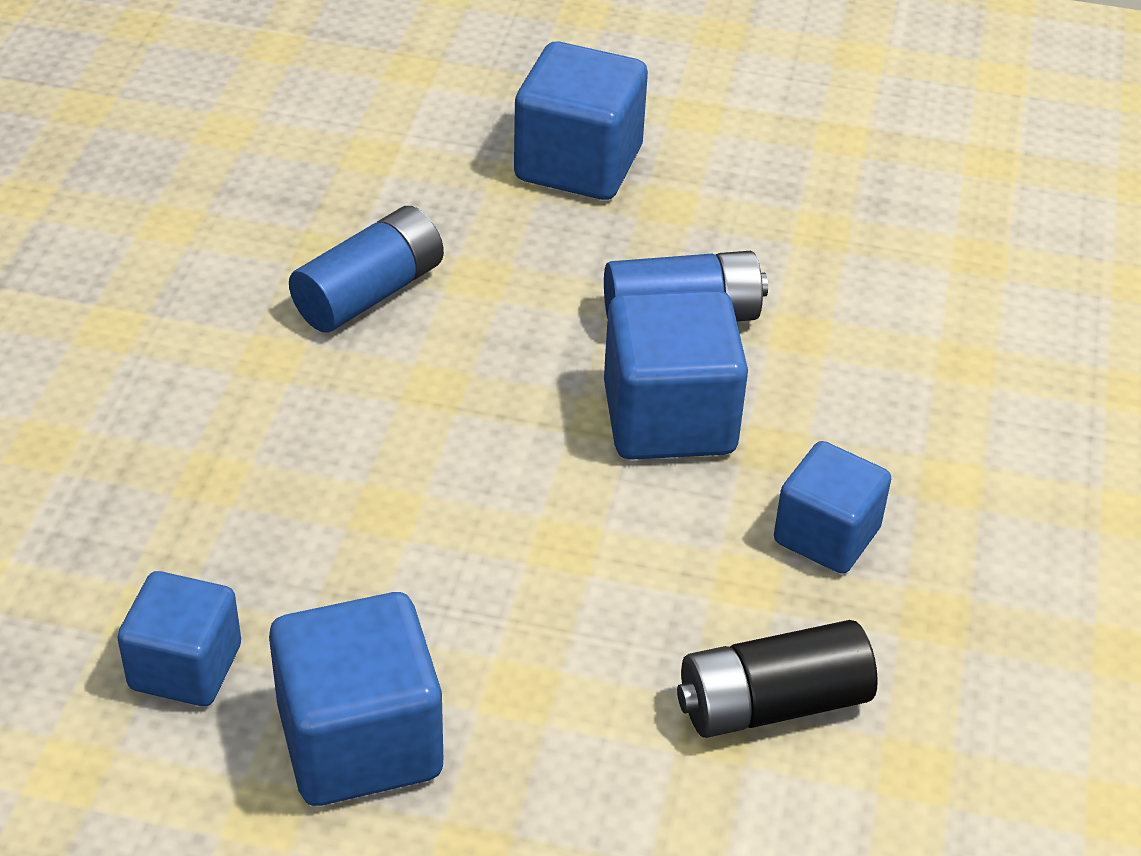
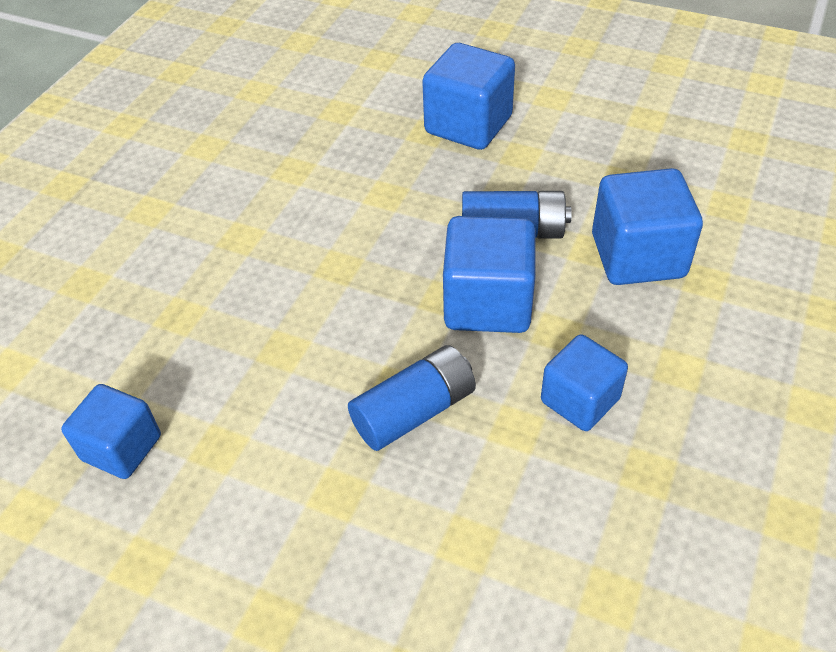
camera: 15 degrees right, 5 degrees up
blue cube [269,592,443,806] -> blue cube moved to [592,168,703,285]
blue battery [289,206,444,333] -> blue battery moved to [348,345,476,451]
black battery [677,620,878,738] -> none

